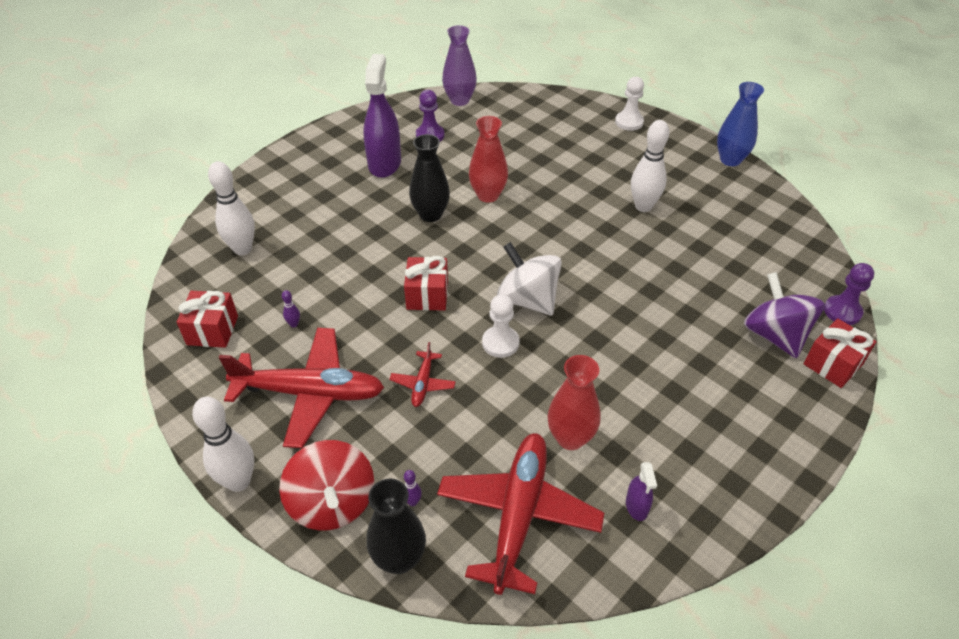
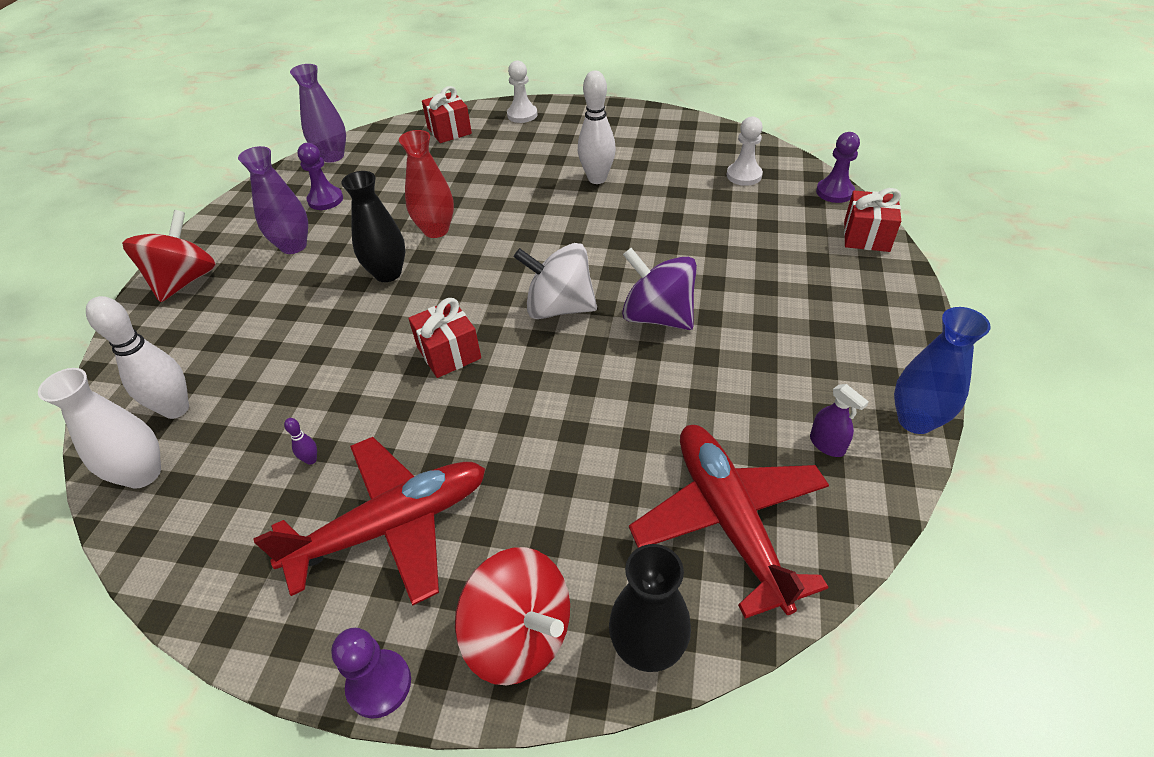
camera: 30 degrees left, 0 degrees up
red gift [177,291,238,348] -> red gift moved to [422,86,472,143]
white bowling pin [192,397,254,492] -> purple pawn [331,628,411,719]
purple spray bottle [363,54,401,178] -> purple vase [238,146,308,254]
red plane [389,342,456,407] -> none
purple bowling pin [404,470,422,506] -> none
white pawn [482,294,520,358] -> white pawn moved to [727,116,763,186]
red vase [547,355,601,450] -> none
blue vase [717,82,764,166] -> blue vase moved to [894,307,991,434]
purple spinning top [744,272,825,358] -> purple spinning top moved to [622,248,697,330]
none -> white vase [38,368,161,489]
none -> red spinning top [122,210,216,302]

